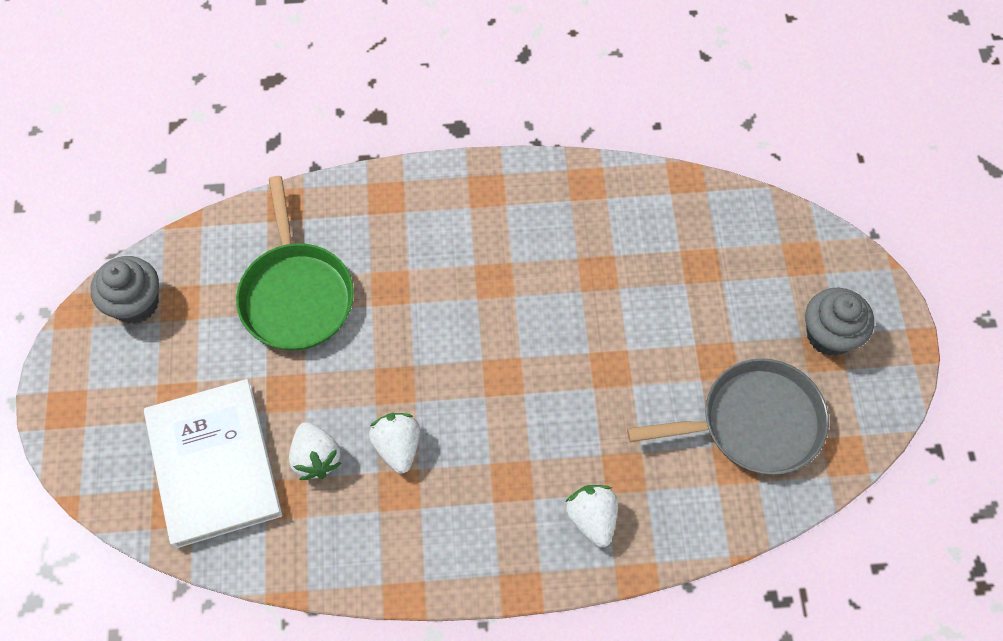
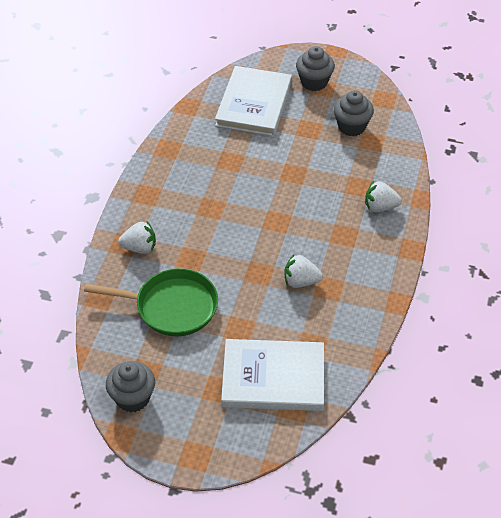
camera: 70 degrees left, 15 degrees down
white strawberry [289,422,342,480] -> white strawberry moved to [118,221,156,254]
grey pan [627,358,829,475] -> grey cupcake [333,90,374,136]
none -> white book [215,66,292,136]

